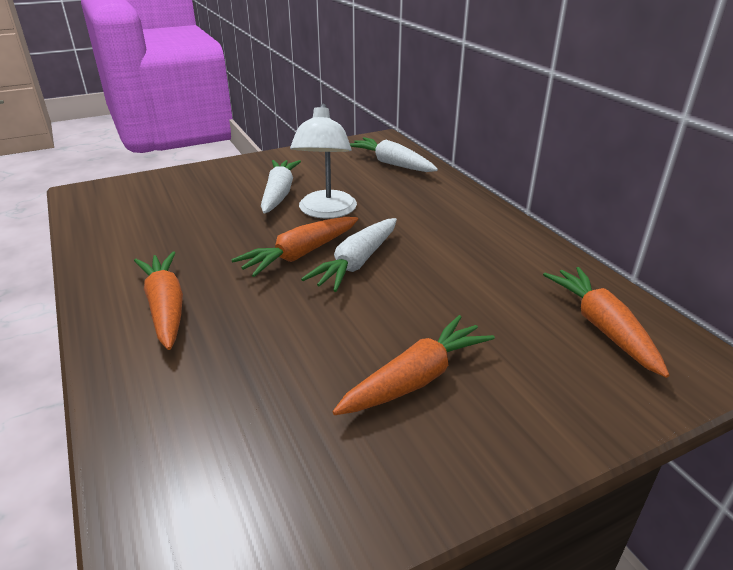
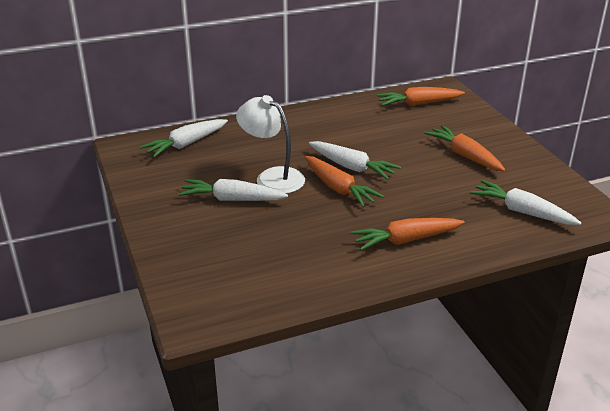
camera: 85 degrees left, 0 degrees up
white lamp [290,104,357,219] -> white lamp turned 150 degrees counterclockwise [236,95,305,194]
none -> white carrot [470,180,581,225]

